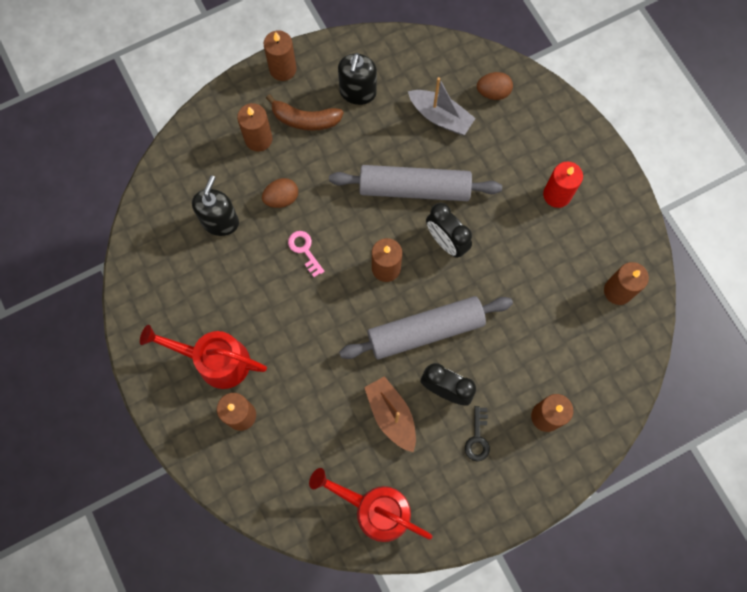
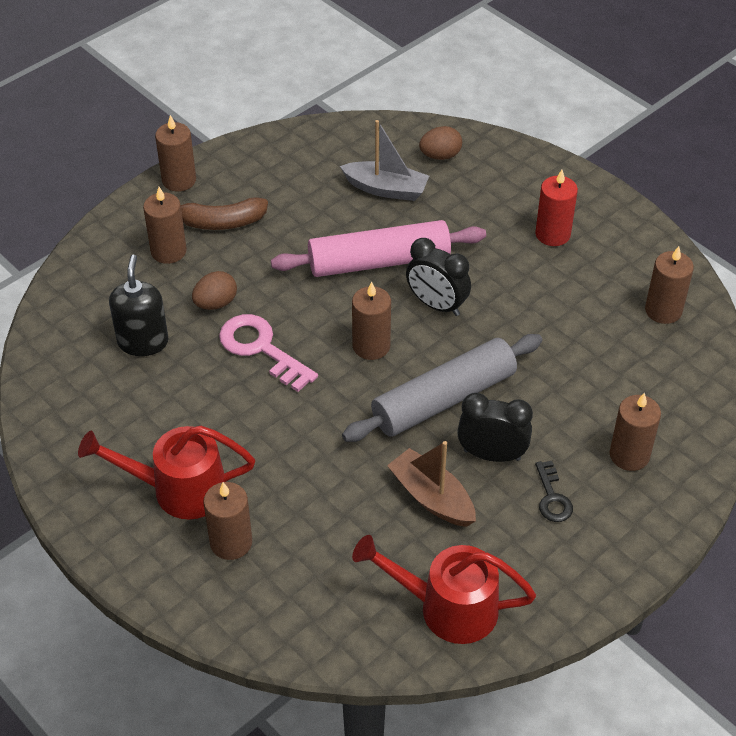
camera: 15 degrees left, 25 degrees down
pink key [288,231,324,277] -> pink key [219,314,318,392], size x1.73
grey rolling pin [329,165,502,201] -> pink rolling pin [271,220,486,277]
black soap dispenser [338,53,377,105] -> none

